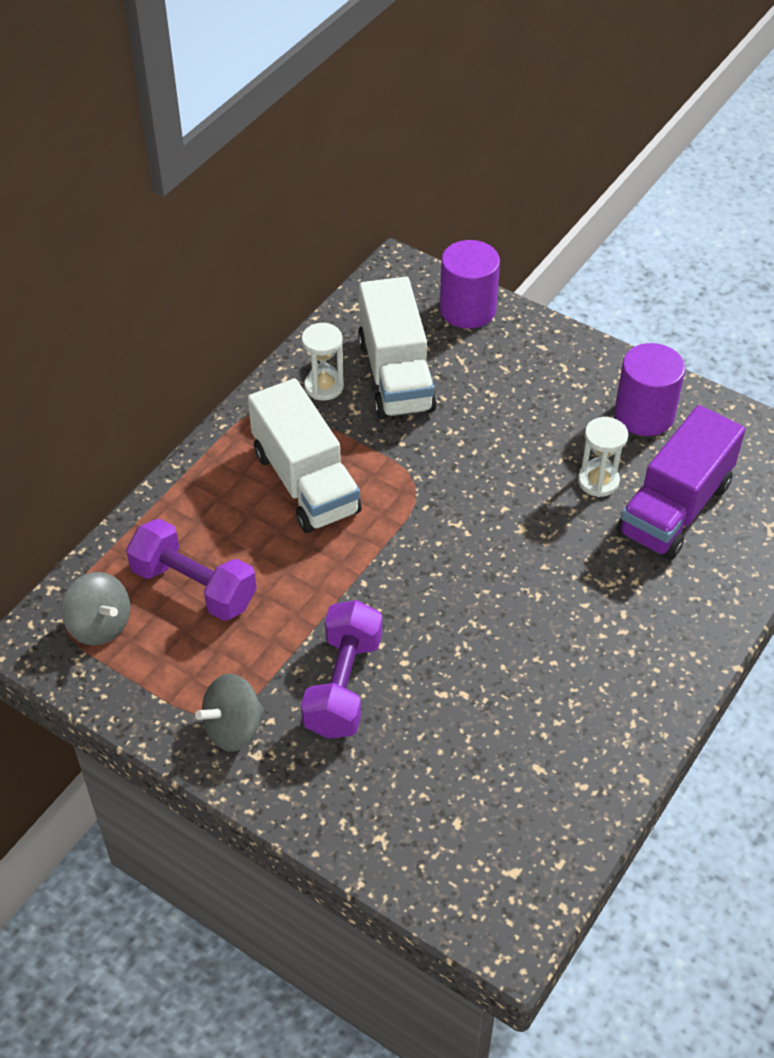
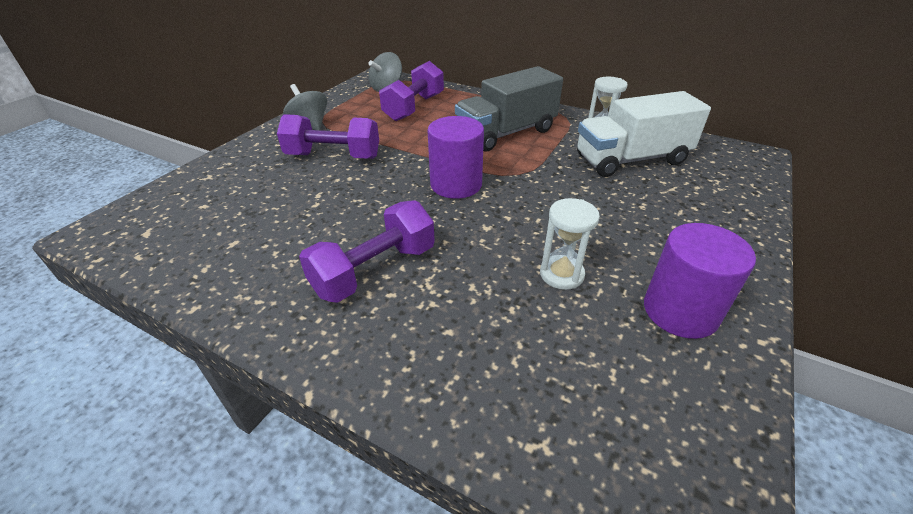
camera: 85 degrees right, 10 degrees down
white truck [248,378,362,533] -> grey truck [455,66,563,152]
purple cylinder [440,240,500,329] -> purple cylinder moved to [428,116,484,199]
purple truck [617,405,746,560] -> none
none -> purple dumbbell [299,200,435,303]

